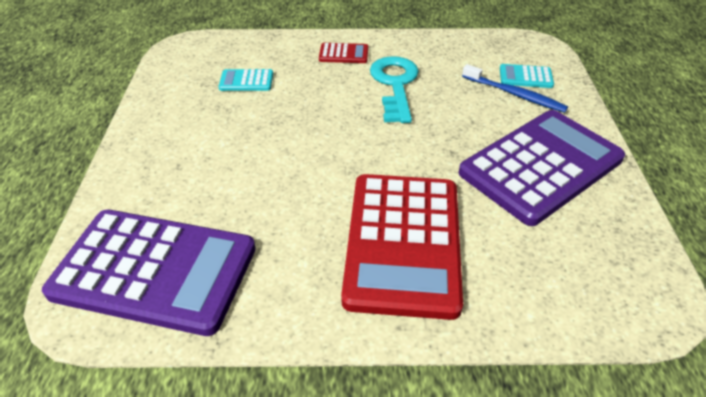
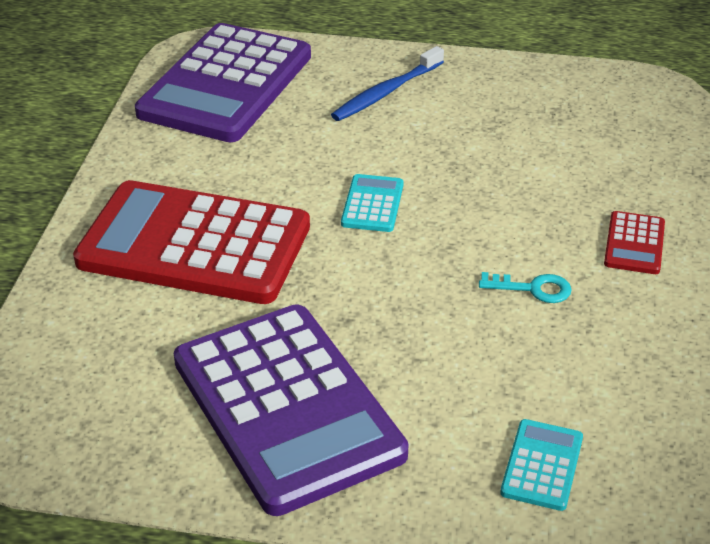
camera: 100 degrees right, 5 degrees down
turquoise calculator [219,69,273,91] -> turquoise calculator moved to [341,174,404,232]
turquoise key [370,56,419,123] -> turquoise key [479,272,572,303], size x0.49
blue toothbrush [462,64,568,113] -> blue toothbrush moved to [331,46,444,121]

